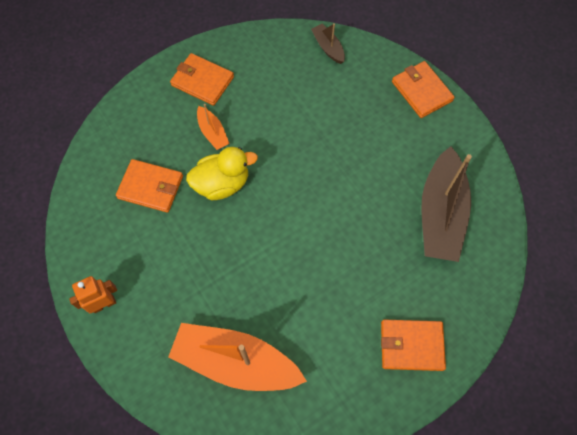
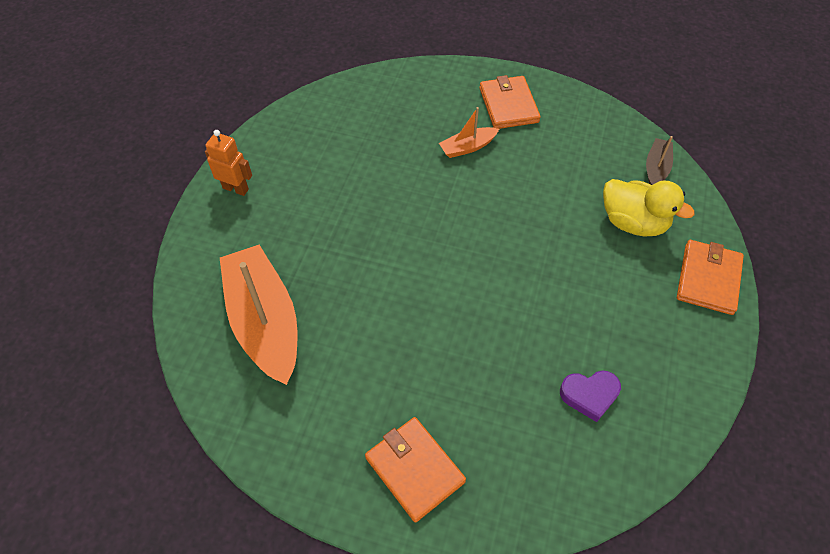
camera: 50 degrees right, 10 degrees down
orange wallet [116,159,183,213] -> none
yellow duck [186,147,258,200] -> yellow duck moved to [603,179,695,236]
orange boat [197,104,229,150] -> orange boat turned 45 degrees clockwise [439,107,499,158]
brown boat [421,146,472,262] -> purple heart [560,371,621,422]

